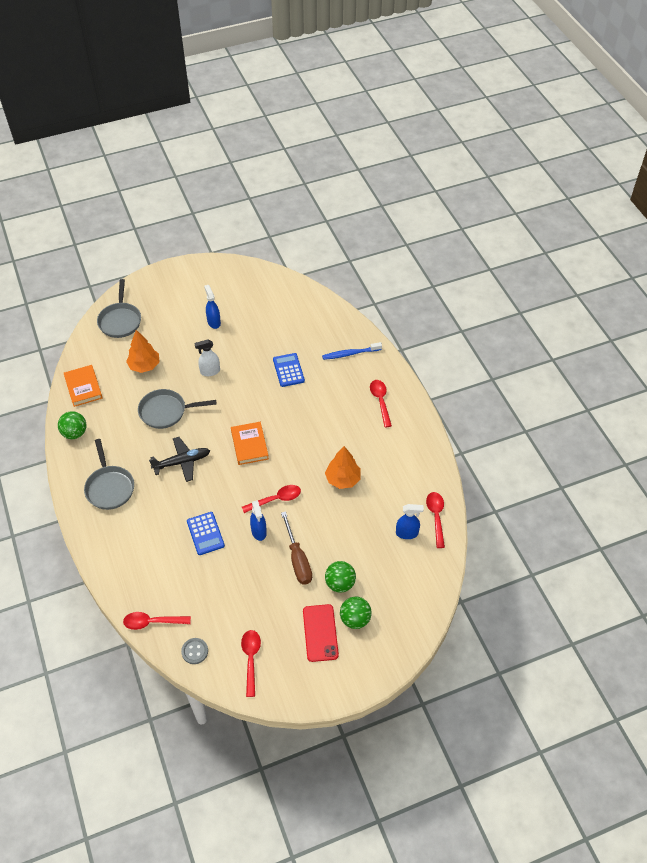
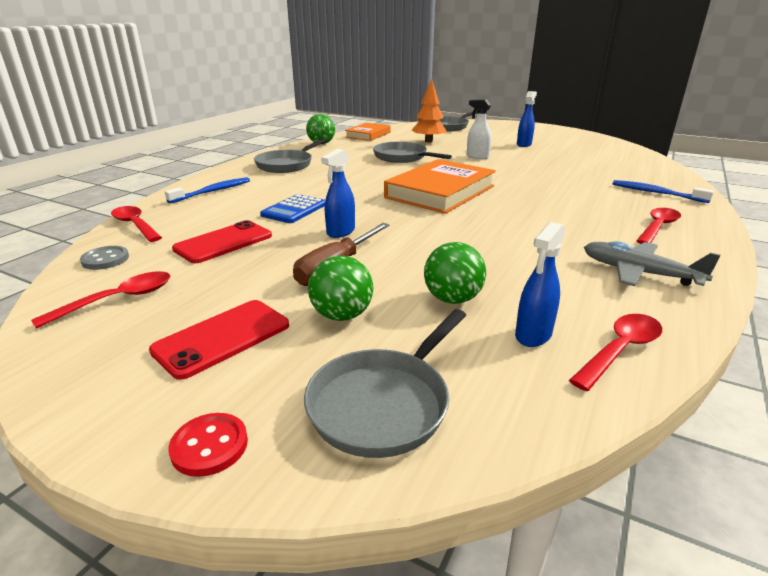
camera: 50 degrees right, 25 degrees down
black plane [149,437,210,482] -> none
orange book [231,422,269,465] -> orange book [384,159,496,214], size x1.68
red spoon [242,485,301,513] -> none
blue calculator [273,353,305,387] -> none
orange tree [325,446,361,489] -> none
green ball [340,597,372,629] -> green ball moved to [424,242,486,304]
blue spray bottle [396,504,424,539] -> blue spray bottle turned 75 degrees clockwise [515,222,565,347]
none -> blue toothbrush [165,177,250,204]
none -> red button [169,413,248,477]
none -> red phone [172,220,272,263]
none -> grey pan [304,309,466,458]
none -> grey plane [584,241,721,286]

